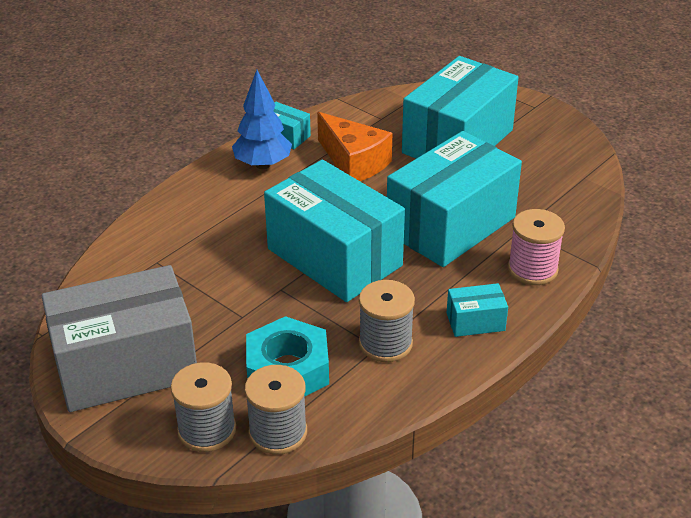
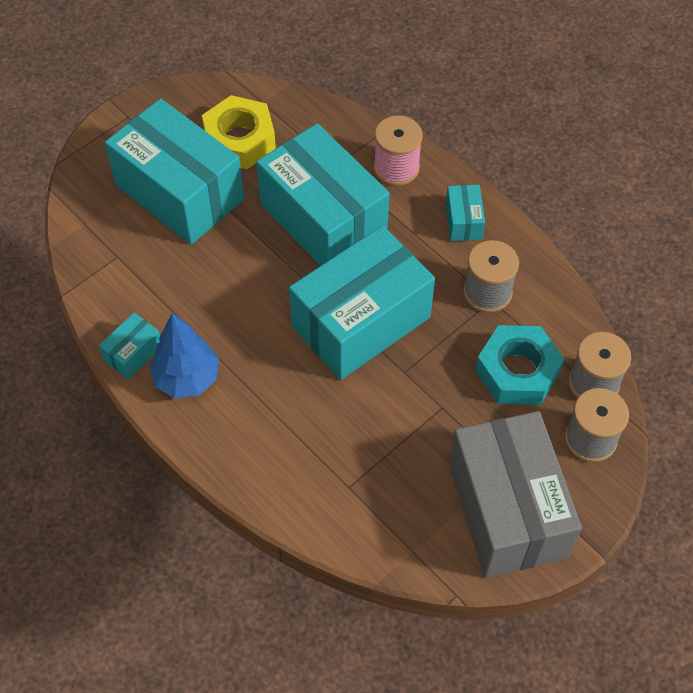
camera: 85 degrees left, 20 degrees up
orange cheese [317,112,392,181] -> none
none -> yellow nut [202,95,276,169]

